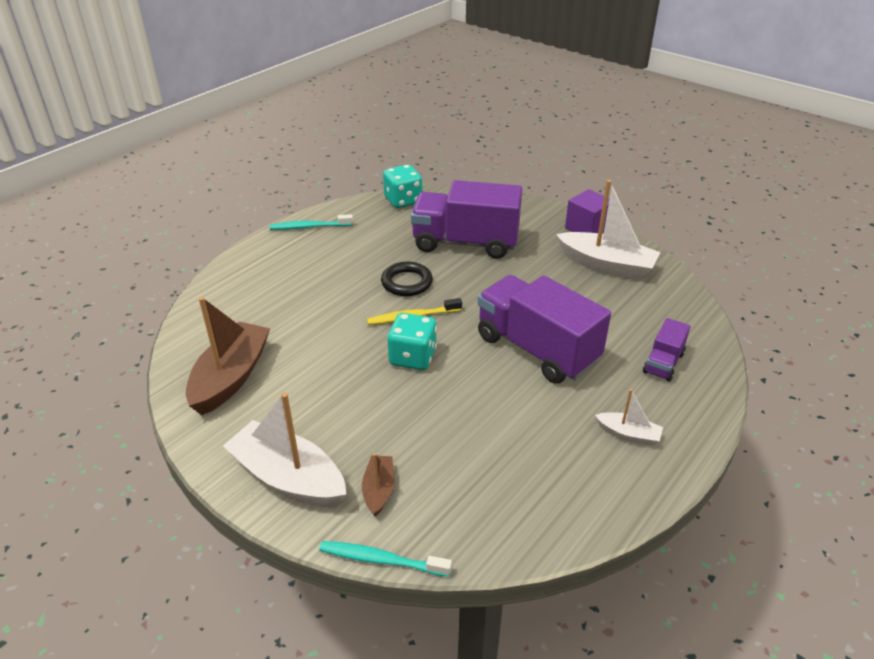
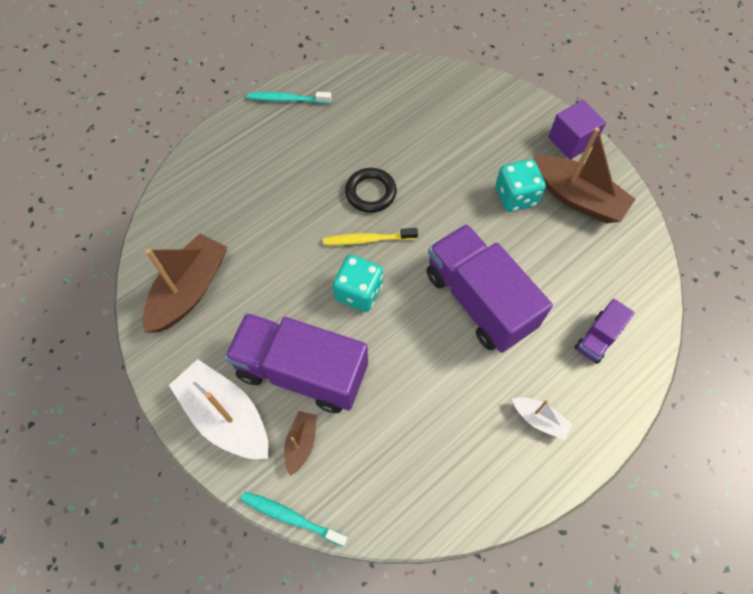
camera: 10 degrees right, 25 degrees up
turquoise dice [383,164,422,208] -> turquoise dice moved to [495,159,546,212]
purple truck [411,180,522,259] -> purple truck moved to [224,313,368,413]
white boat [556,180,660,280] -> brown boat [533,127,636,223]

